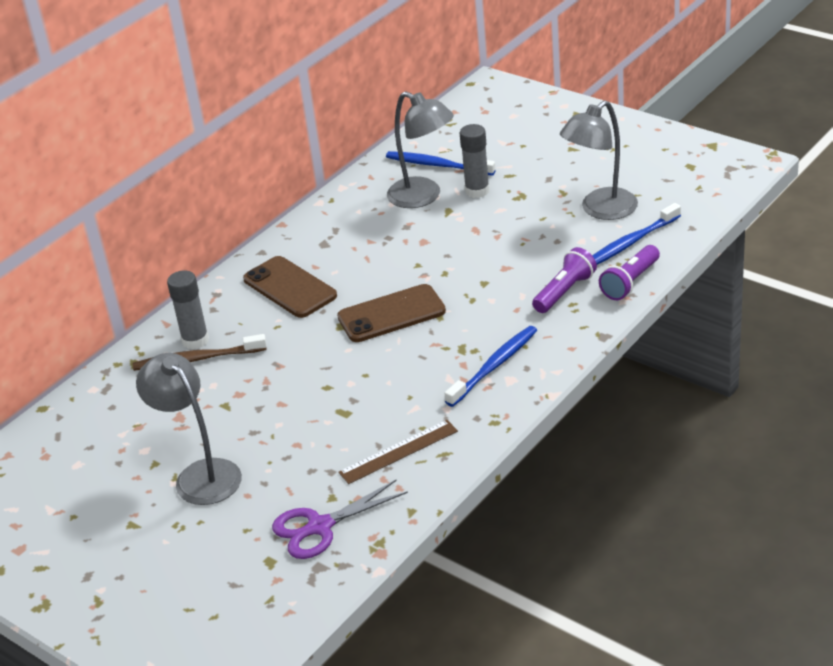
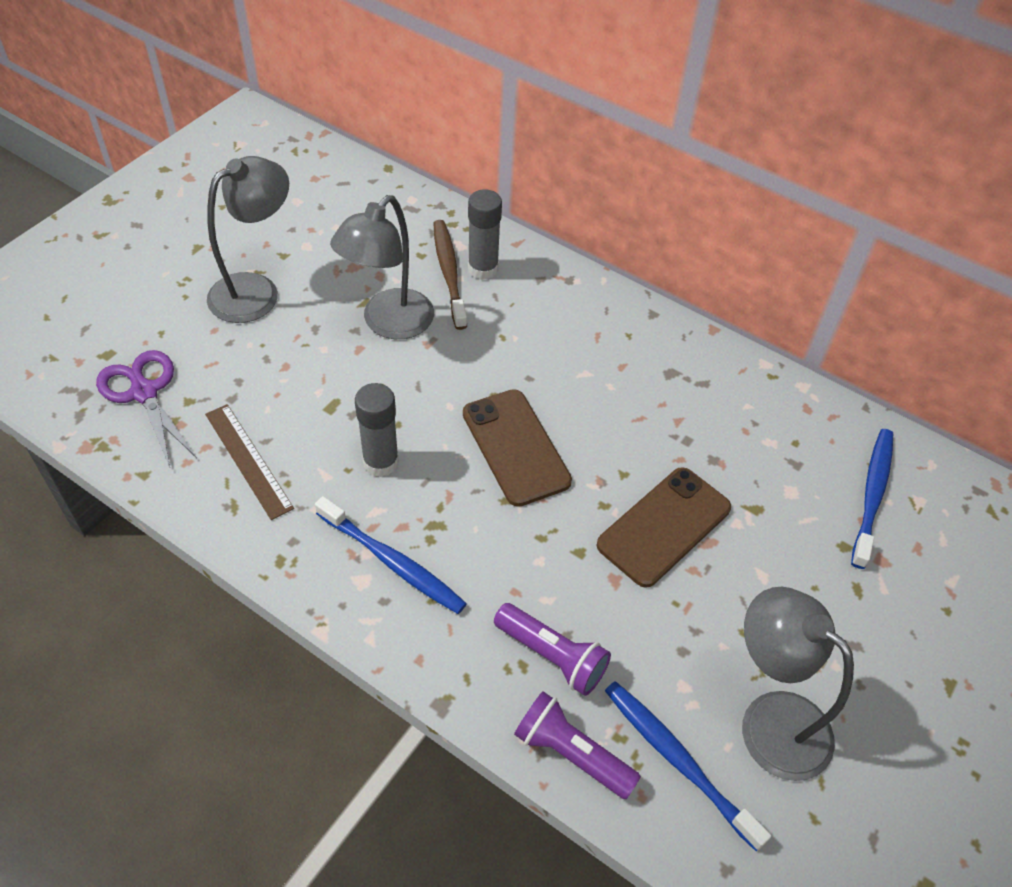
camera: 80 degrees right, 15 degrees up
brown phone [243,256,337,318] -> brown phone moved to [597,467,731,588]
grey lamp [387,91,454,208] -> grey lamp moved to [330,195,434,339]
grey glue stick [459,124,490,198] -> grey glue stick moved to [355,383,399,477]

